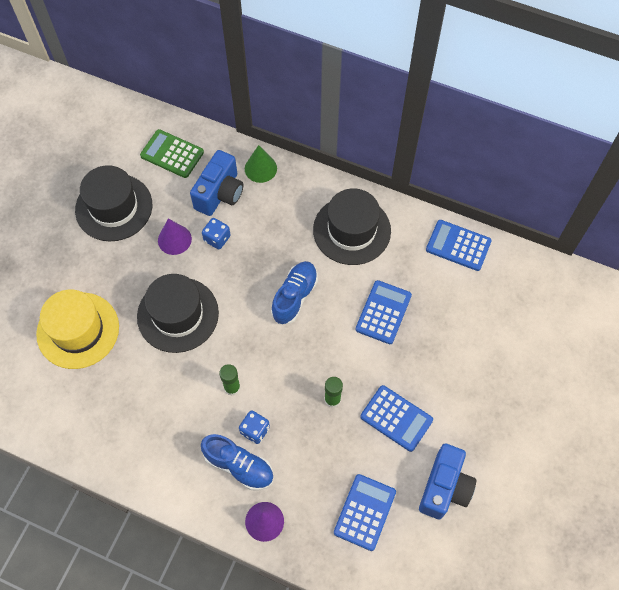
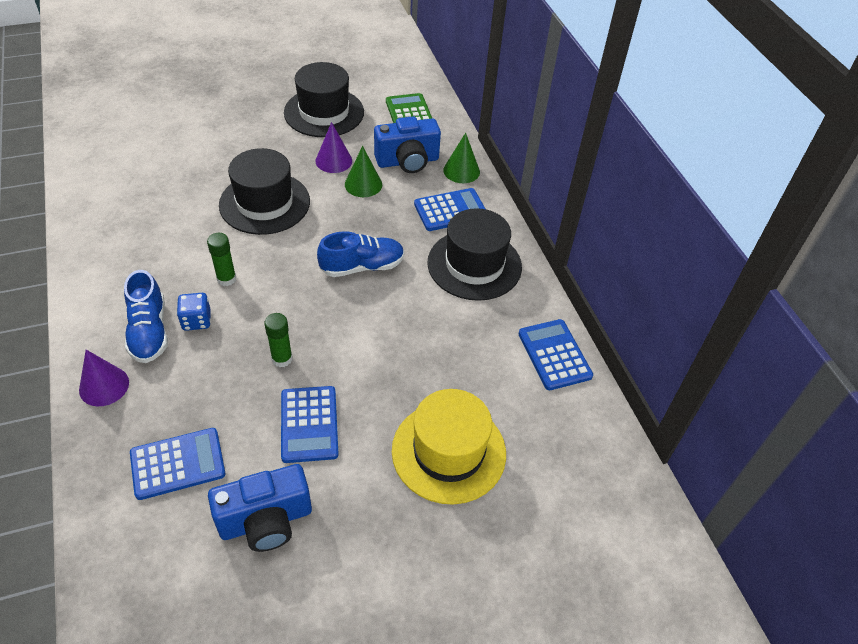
camera: 45 degrees right, 15 degrees down
yellow hat [36,290,119,369] -> yellow hat moved to [392,389,506,505]
blue dice [202,218,231,249] -> green cone [345,146,382,197]
blue calculator [355,280,412,344] -> blue calculator moved to [414,188,485,231]

